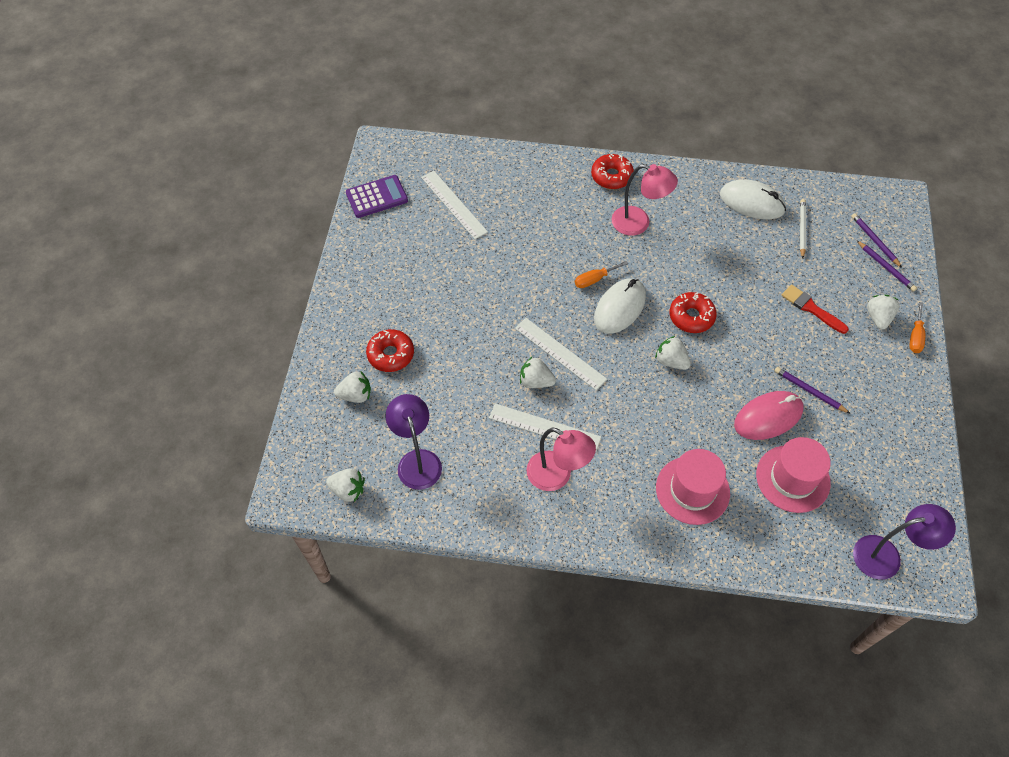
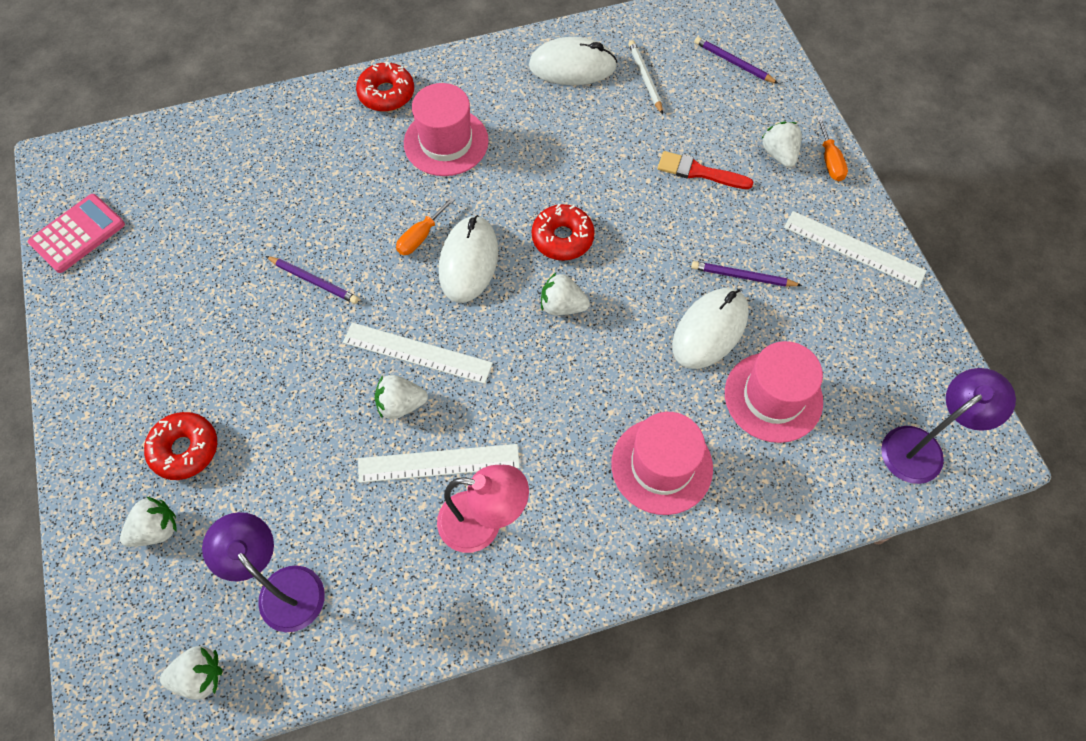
camera: 25 degrees left, 5 degrees up
purple calculator [346,175,408,218] -> pink calculator [28,194,125,273]
white ruler [421,171,488,239] -> white ruler moved to [784,211,927,288]
pink lamp [611,164,678,236] -> pink hat [404,83,489,176]
pink mouse [734,391,803,440] -> white mouse [672,288,749,369]
purple pencil [857,240,917,292] -> purple pencil moved to [265,256,359,304]

